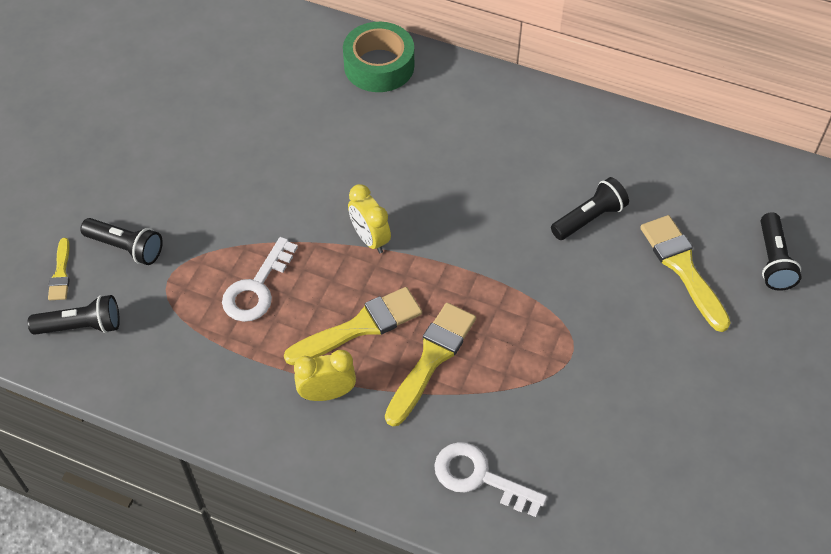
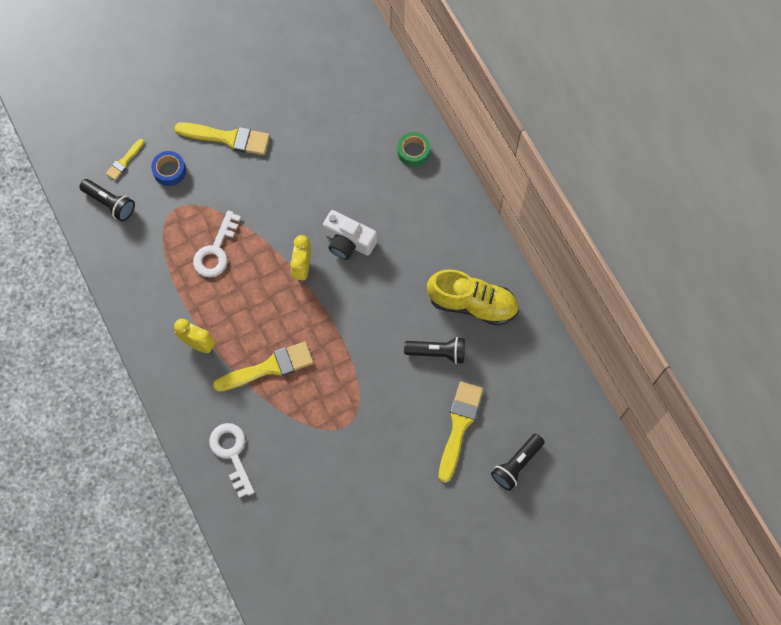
camera: 40 degrees right, 15 degrees up
black flashlight [80,218,163,265] -> blue tape [151,151,186,186]
white key [222,237,298,322] -> white key turned 45 degrees counterclockwise [193,210,241,277]
yellow brush [284,287,422,365] -> yellow brush moved to [174,122,270,155]
green tape [343,22,414,92] -> green tape [398,132,430,167], size x0.60
none -> white camera [323,210,377,260]
none -> yellow shoe [427,269,519,326]

